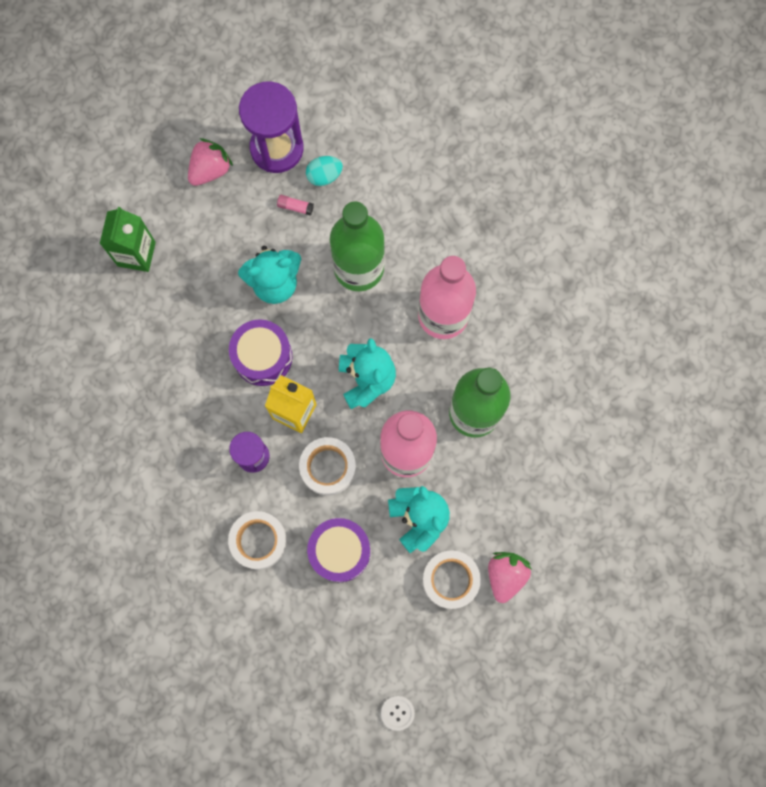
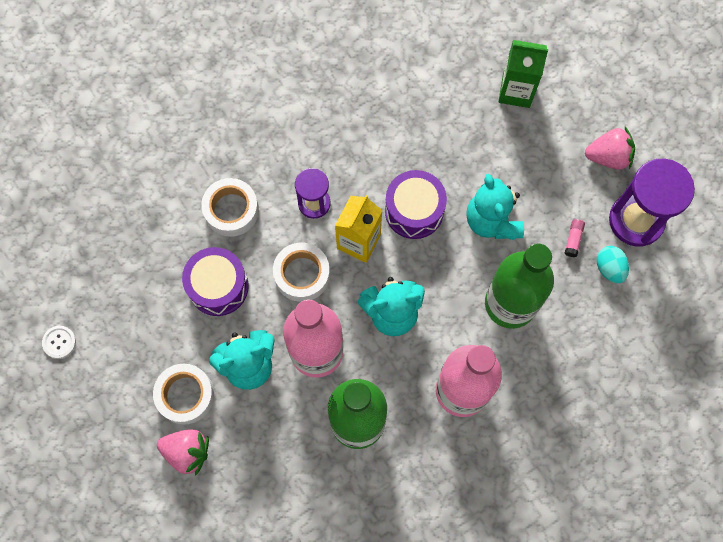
camera: 90 degrees right, 5 degrees down
pink strawberry [188,138,233,186] -> pink strawberry turned 45 degrees counterclockwise [585,127,635,170]

